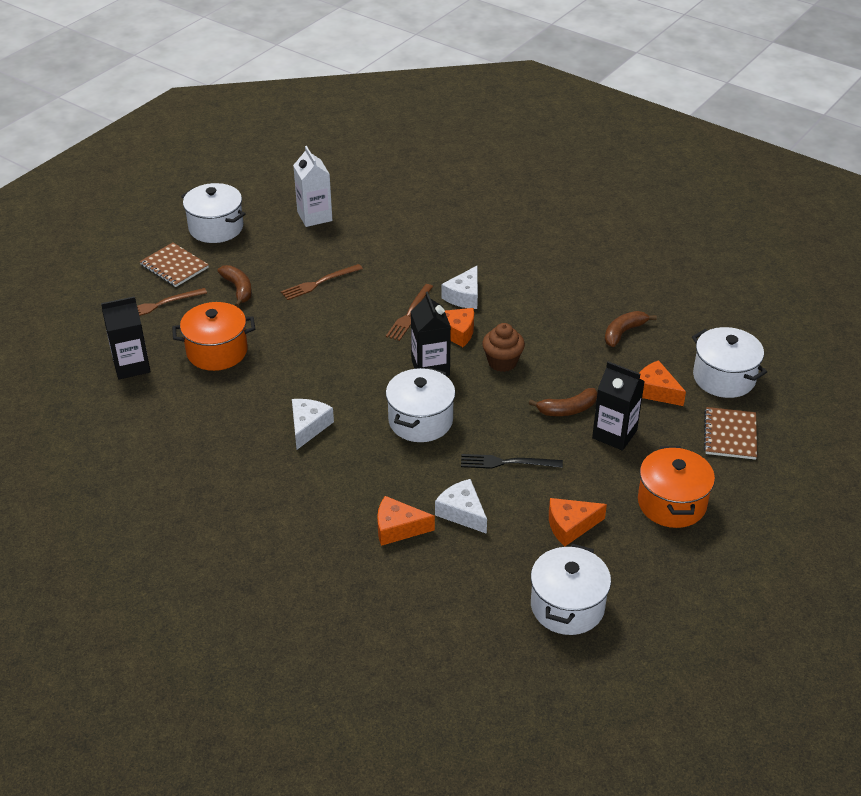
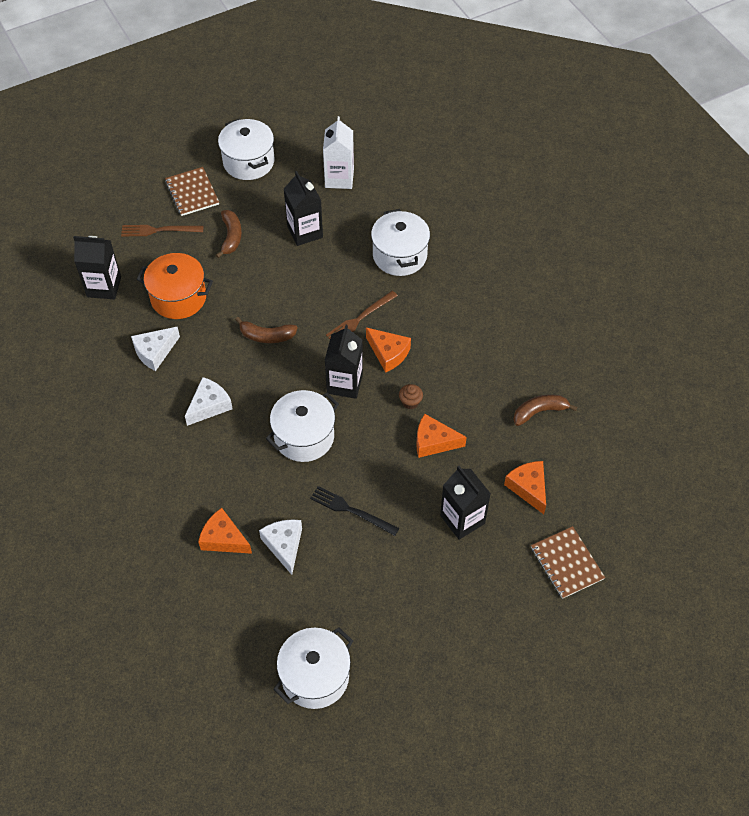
camera: 25 degrees right, 15 degrees up
brown fork [281,264,363,300] -> none
white cheese [442,266,478,309] -> white cheese moved to [131,327,180,371]
brown cupcake [482,323,525,372] -> brown cupcake [399,384,423,409], size x0.60
brown banana [529,388,597,416] -> brown banana moved to [235,317,297,343]
orange cheese [549,498,607,546] -> orange cheese moved to [416,414,467,458]
orange pot [638,446,715,528] -> none
white pot [692,327,767,398] -> white pot moved to [371,209,430,276]
brown notebook [704,407,757,460] -> brown notebook turned 60 degrees counterclockwise [531,526,605,599]
none -> black carton [284,171,323,246]

